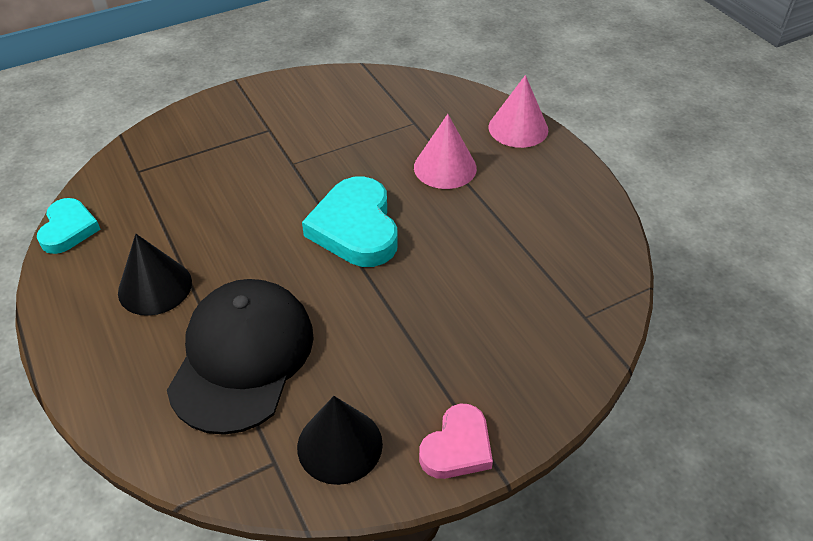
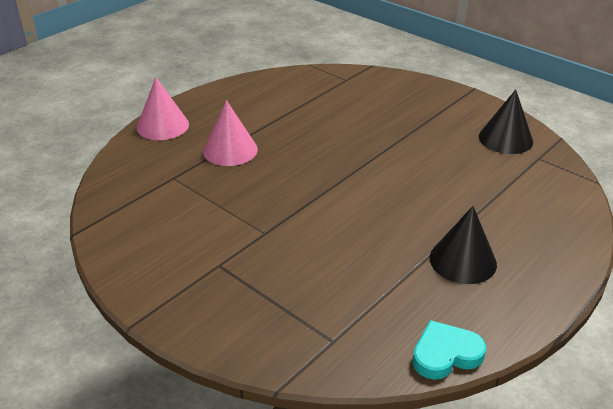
camera: 110 degrees left, 10 degrees down
black cap [167,279,314,435] -> none
turquoise heart [302,176,398,267] -> none
pink heart [419,404,493,479] -> none

